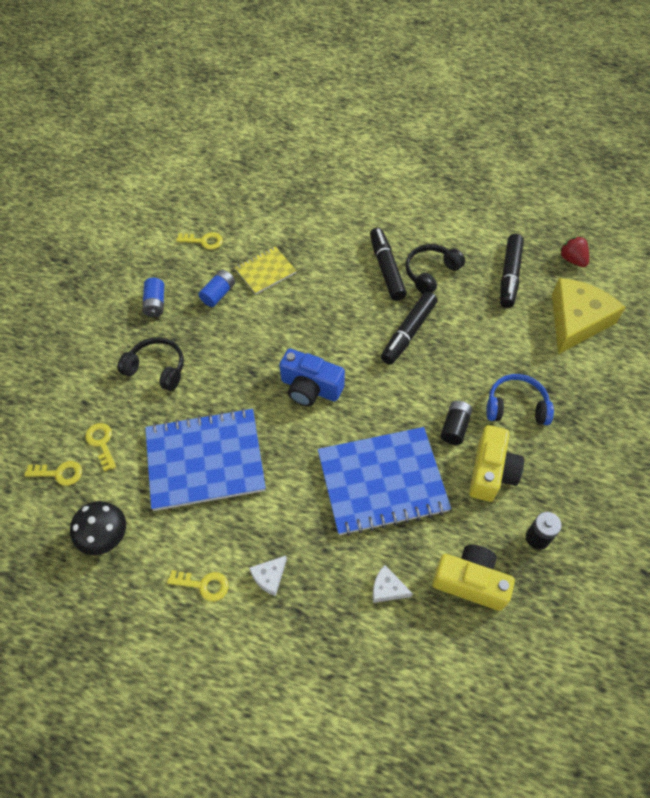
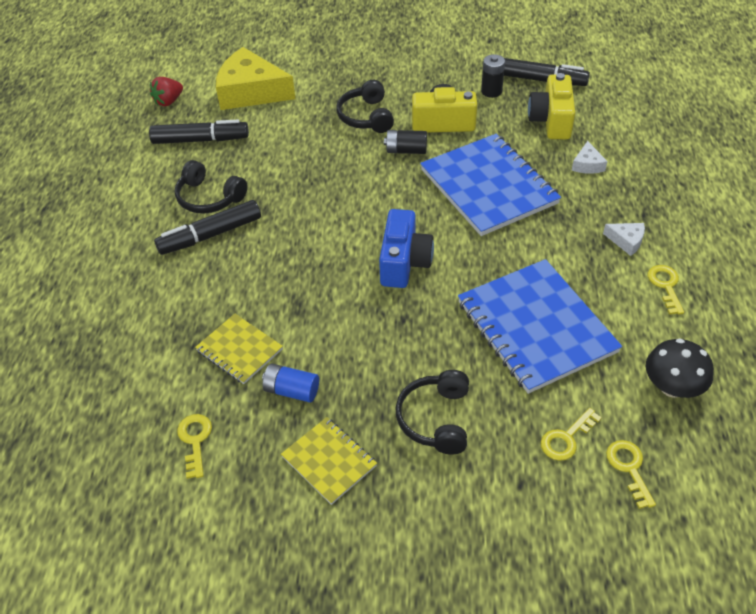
camera: 105 degrees left, 10 degrees down
blue battery [142,278,164,317] -> yellow notebook [281,417,377,505]
black marker [381,292,438,365] -> black marker moved to [504,58,590,86]
blue headphones [486,374,554,425] -> black headphones [336,80,394,133]

